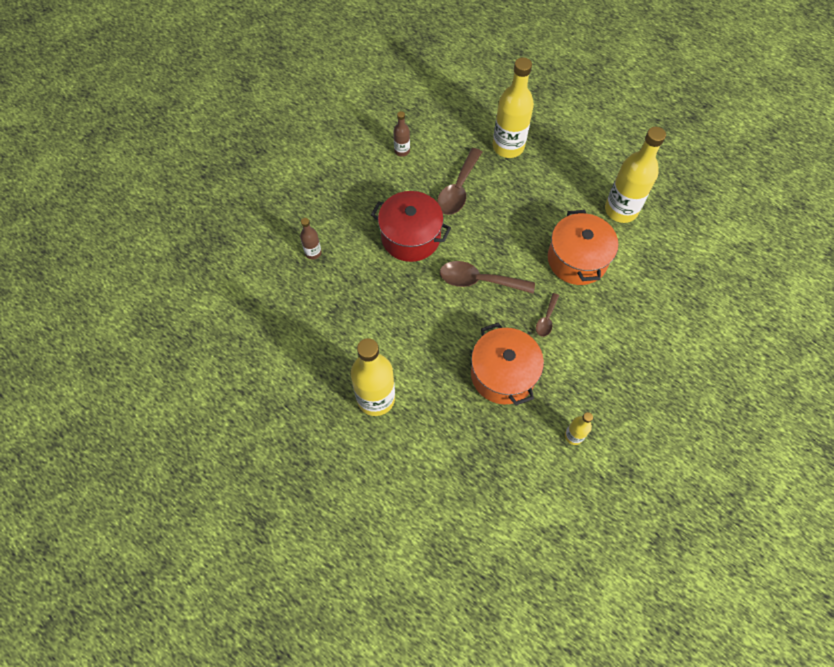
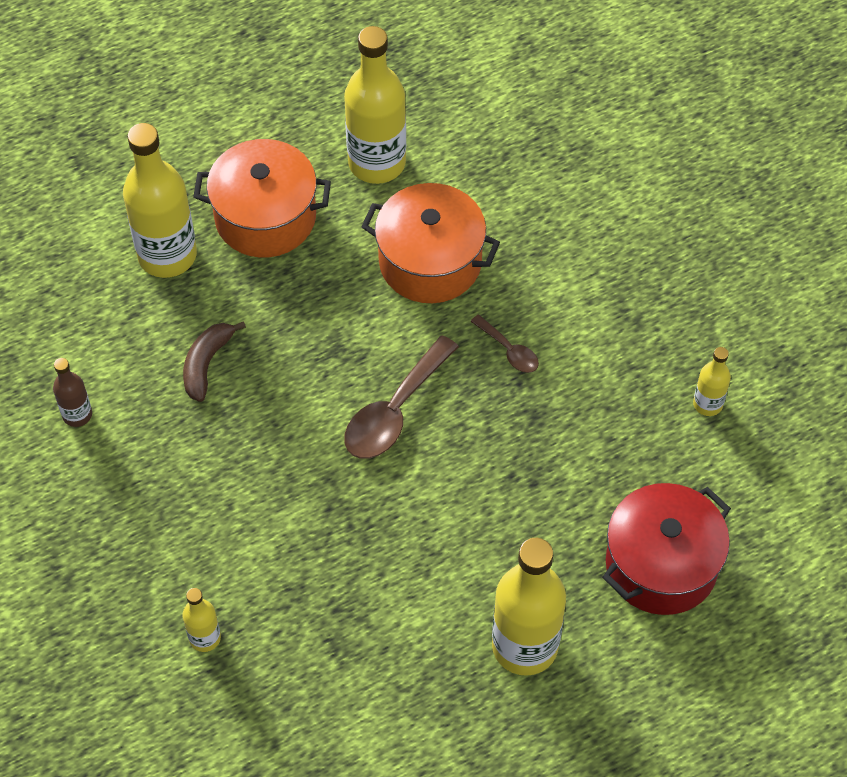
camera: 65 degrees left, 5 degrees down
brown bottle [300,218,322,260] -> yellow bottle [183,588,221,652]
red pot [371,191,451,262] -> red pot moved to [602,483,731,615]
brown spoon [437,148,482,215] -> brown banana [183,321,246,402]
orange pot [471,322,544,405] -> orange pot moved to [193,139,331,258]

